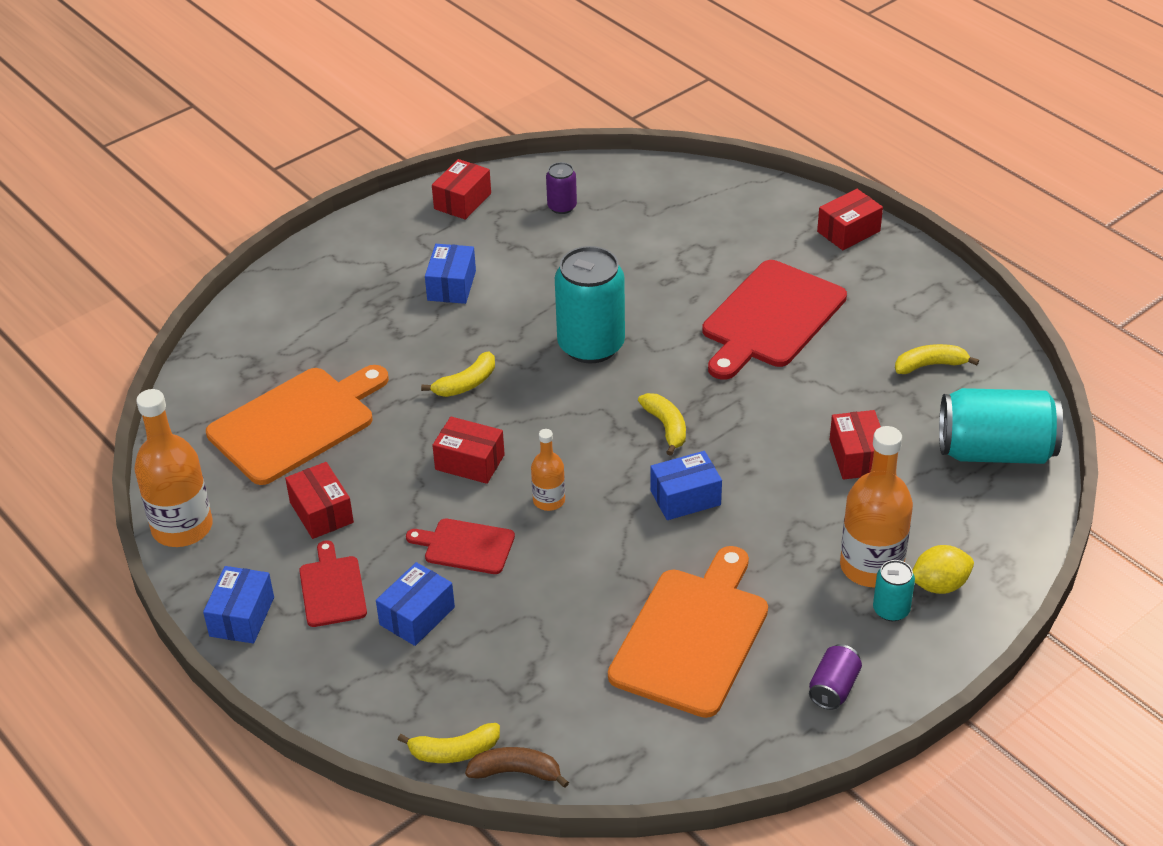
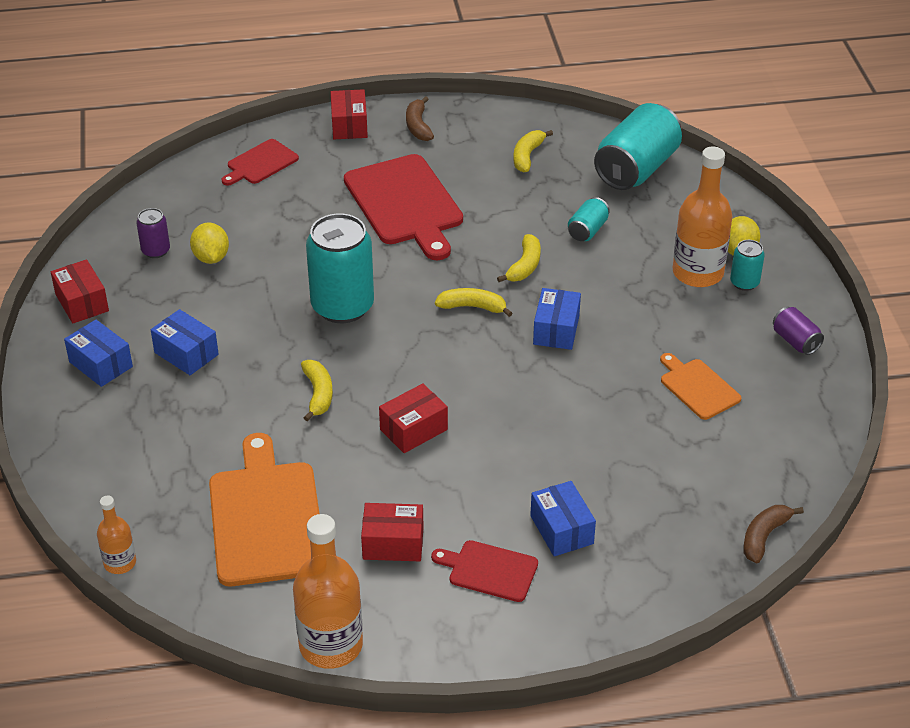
camera: 60 degrees left, 0 degrees up
blue box [203,566,274,644] -> blue box moved to [64,320,133,387]
yellow banana [398,723,500,763] -> yellow banana moved to [497,234,541,282]
red cutting board [406,519,515,574] -> red cutting board moved to [222,139,299,186]
orange bottle [531,429,565,511] -> orange bottle moved to [97,495,136,574]
orange cutting board [608,546,768,718] -> orange cutting board [660,353,741,420], size x0.53
red box [830,410,881,480] -> turquoise can [568,197,610,241]
none -> yellow lemon [190,222,229,264]
none -> brown banana [406,96,434,141]

